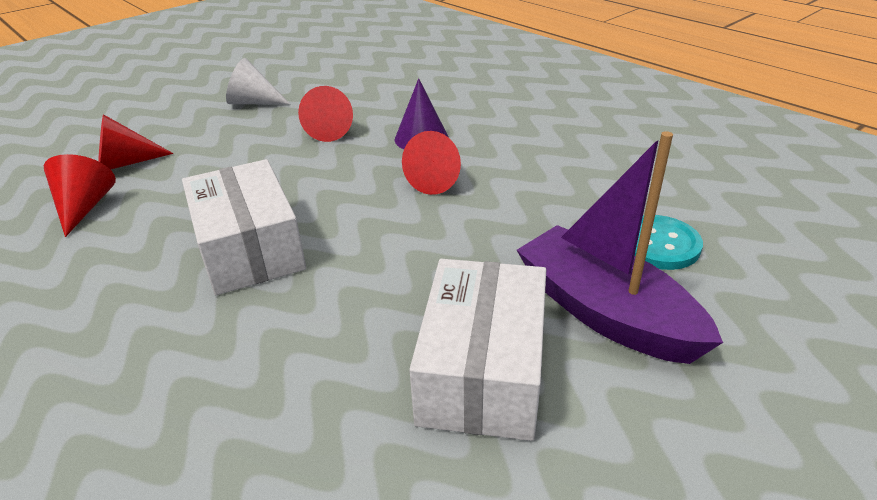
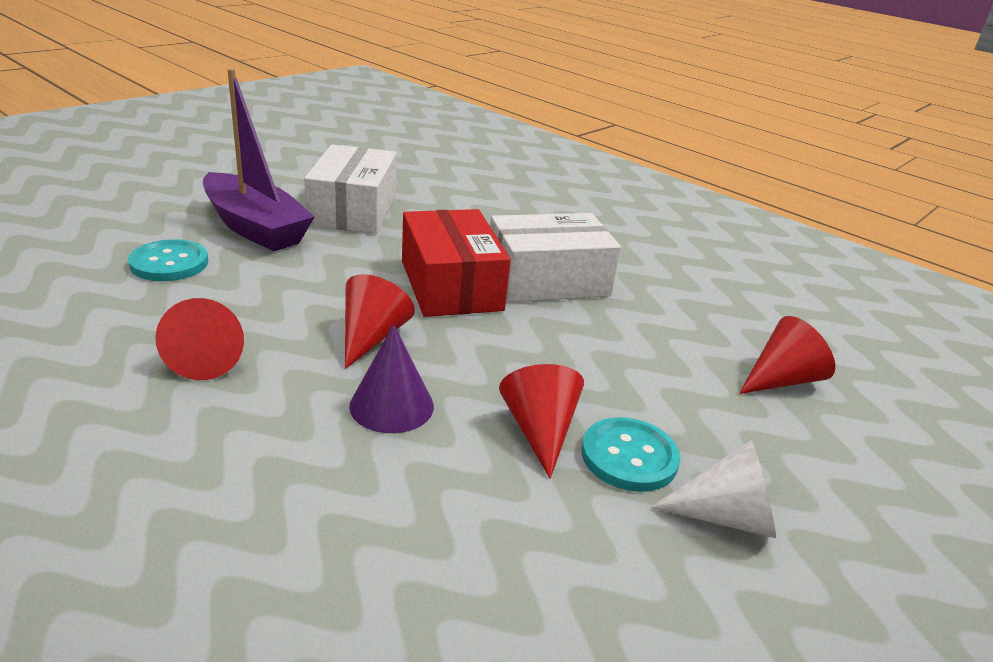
camera: 170 degrees right, 5 degrees down
red cone [44,154,116,237] -> red cone moved to [155,298,244,380]
white box [182,159,306,295] -> white box turned 75 degrees counterclockwise [490,213,621,302]
none -> red box [402,209,511,317]
none -> turquoise button [582,417,680,492]

